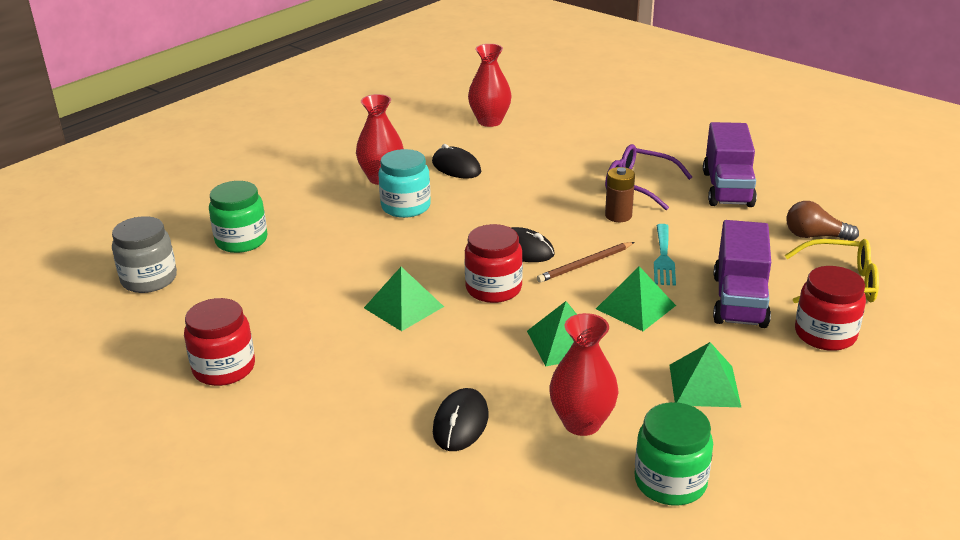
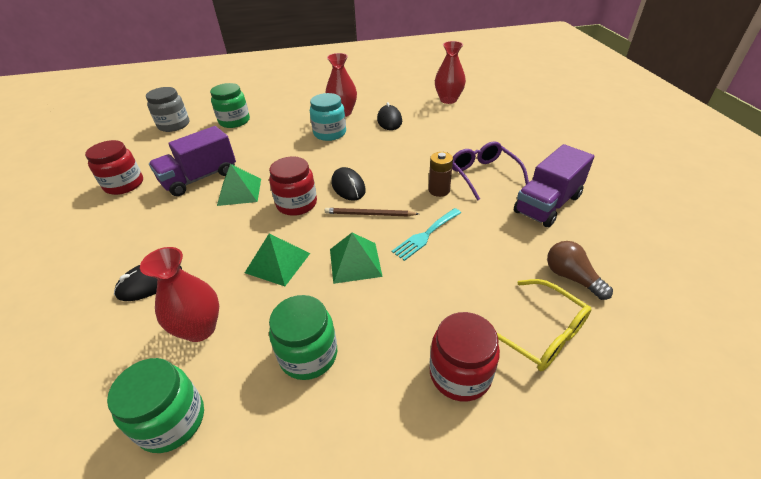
camera: 40 degrees right, 10 degrees up
green pyramid [669,342,741,407] -> green jar [269,295,337,380]
purple truck [713,220,771,328] -> purple truck moved to [149,126,236,196]

